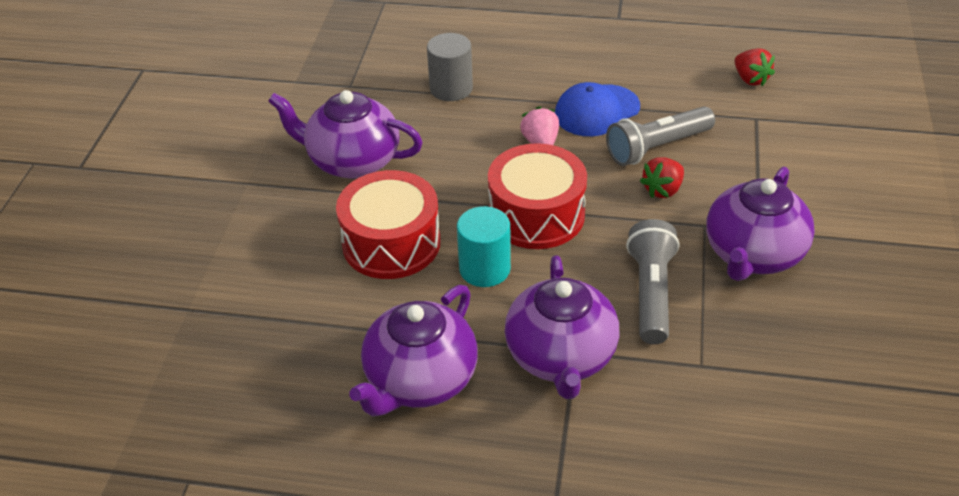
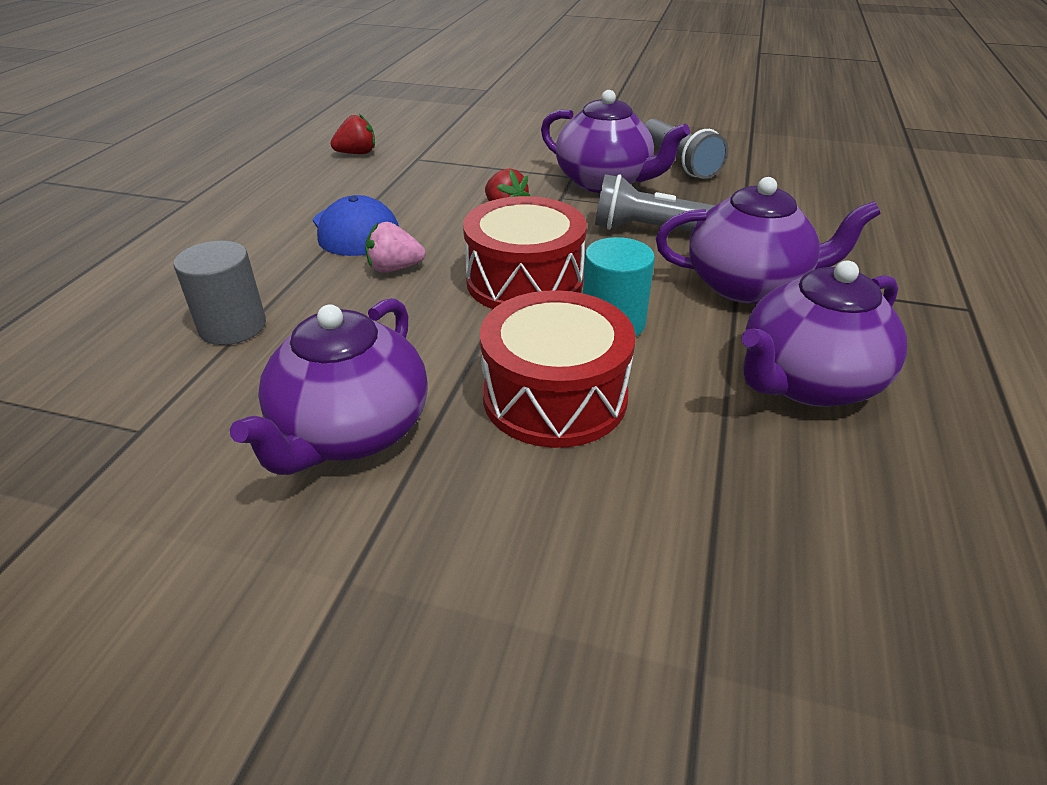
camera: 85 degrees left, 5 degrees down
purple teapot [349,285,478,416] -> purple teapot turned 105 degrees clockwise [741,261,907,407]
grey flashlight [606,106,715,166] -> grey flashlight moved to [644,119,728,179]

